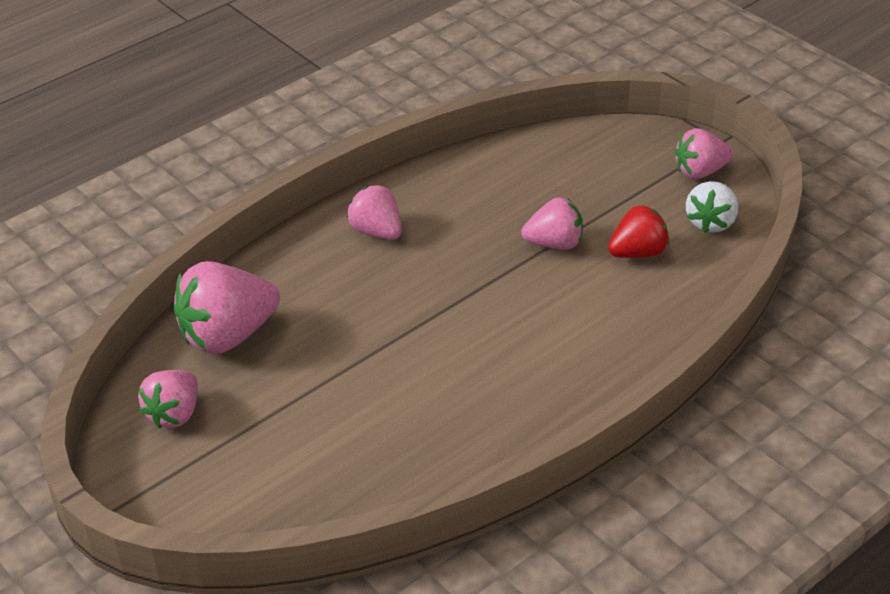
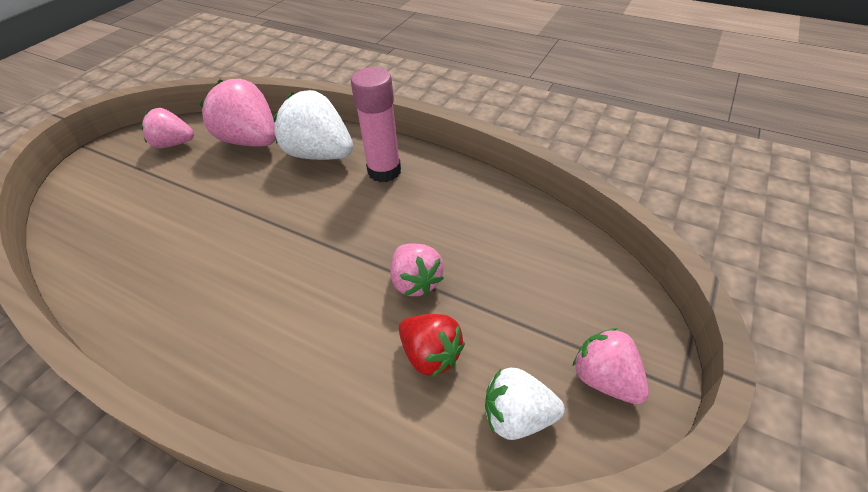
camera: 70 degrees right, 5 degrees up
pink strawberry [347,185,402,240] -> pink glue stick [351,67,401,182]
none -> white strawberry [273,90,353,160]

